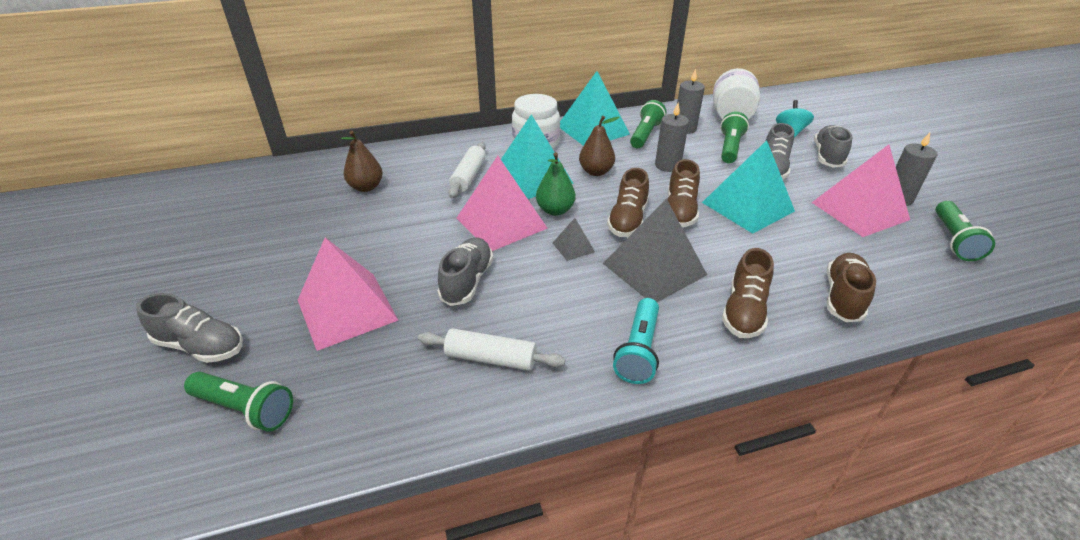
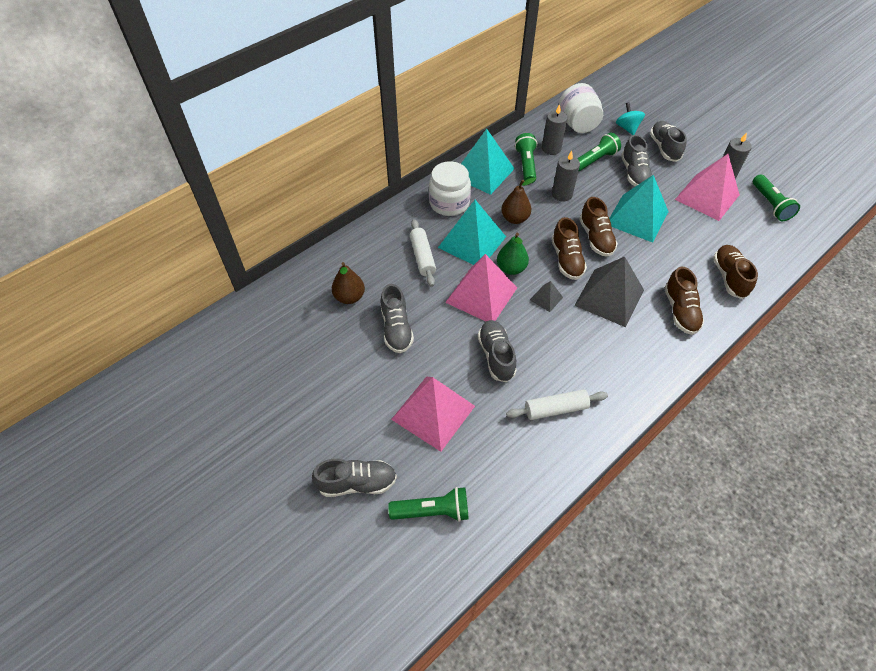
camera: 25 degrees left, 15 degrees up
turquoise flashlight [613,298,659,384] -> none
green flashlight [720,112,749,163] -> green flashlight turned 60 degrees clockwise [577,133,621,172]
none -> grey shoe [381,284,414,353]

